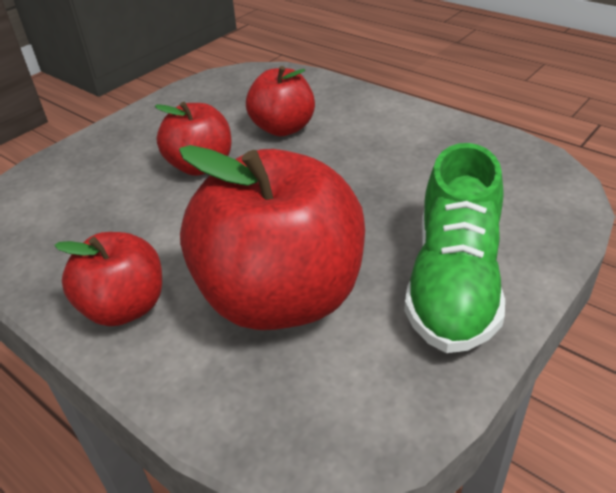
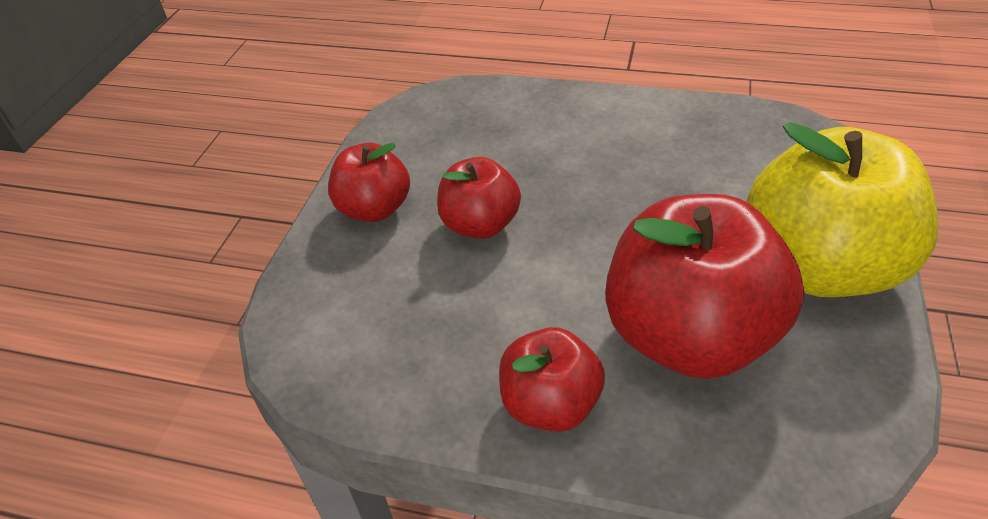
camera: 25 degrees left, 5 degrees up
red apple [246,66,315,136] -> red apple moved to [328,143,410,222]
green shoe [404,143,505,353] -> yellow apple [747,122,938,297]

